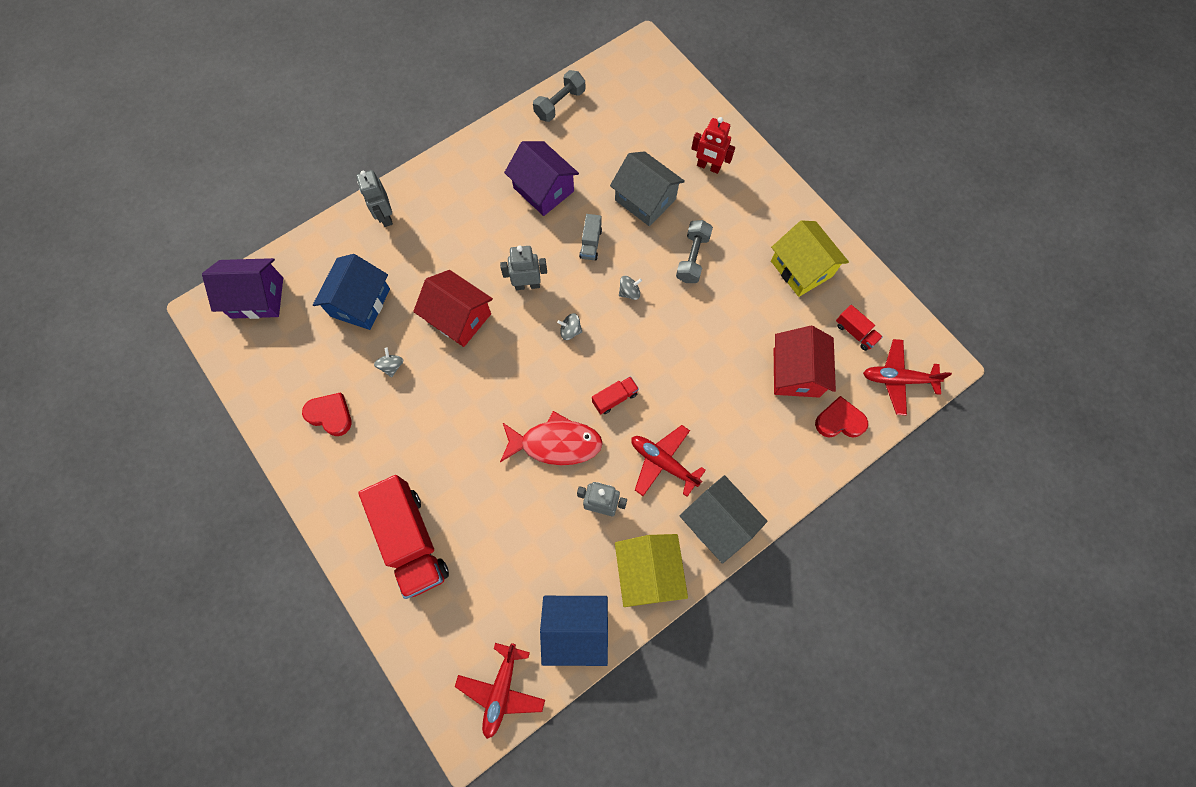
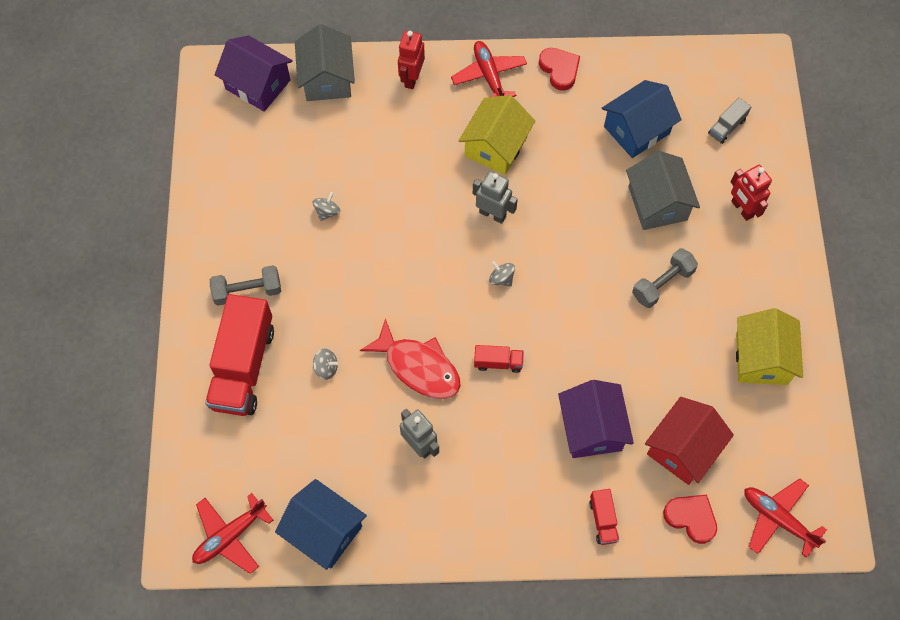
camera: 35 degrees right, 5 degrees down
red heart [302,392,352,436] -> red heart moved to [539,48,580,91]
blue house [313,254,390,330] -> blue house moved to [602,80,682,158]
grey robot [356,170,393,227] -> red robot [398,31,425,89]
red house [413,270,493,347] -> none
purple house [504,141,579,216] -> purple house moved to [558,380,634,458]
grey dumbbell [533,70,585,122] -> grey dumbbell moved to [210,265,281,306]
grey truck [579,214,602,260] -> grey truck moved to [708,97,751,144]
yellow house [615,534,688,607] -> yellow house moved to [458,95,535,175]
grey spinning top [619,276,642,300] -> grey spinning top moved to [313,348,338,380]
red plane [631,425,706,497] -> red plane moved to [451,41,527,97]
grey house [680,475,768,564] -> grey house moved to [295,24,355,101]
red truck [836,305,883,351] -> red truck moved to [589,489,619,545]

